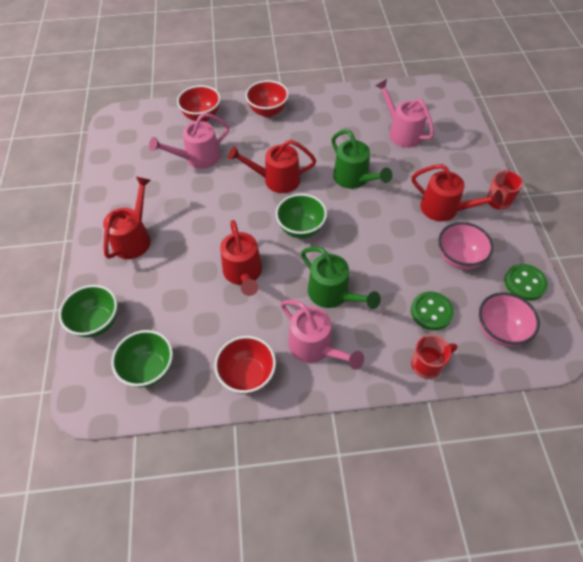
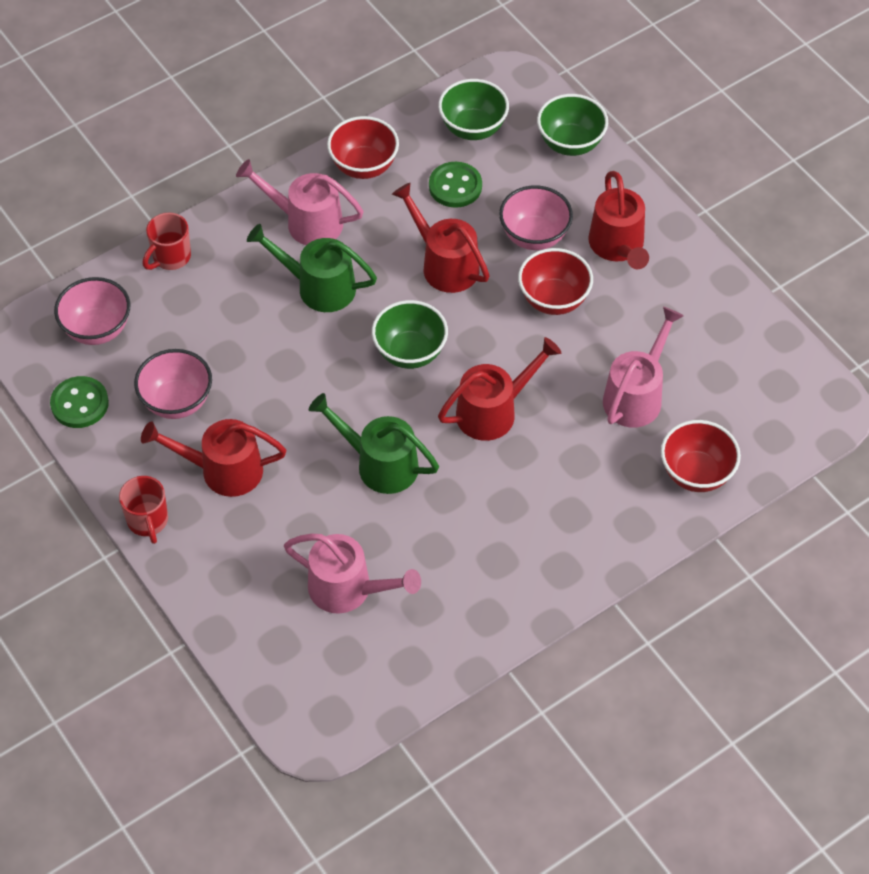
camera: 150 degrees right, 0 degrees up
red bowl [245,80,289,117] -> red bowl moved to [518,248,593,315]
green button [411,291,454,330] -> green button moved to [429,162,482,208]
none -> pink bowl [499,185,573,250]

